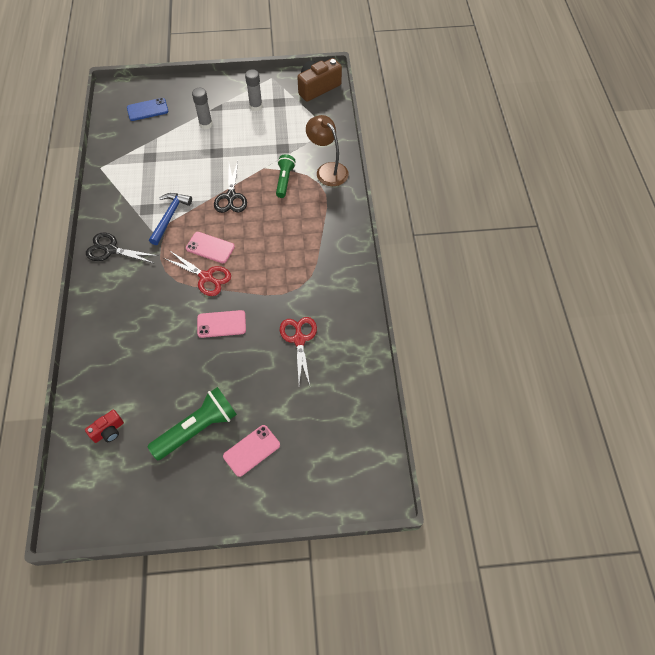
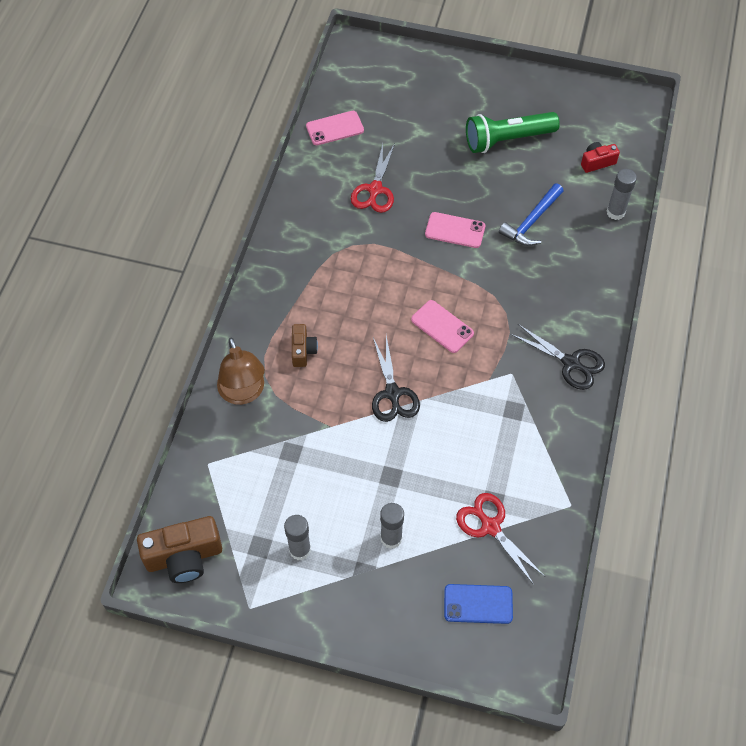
camera: 160 degrees left, 0 degrees up
blue hammer [149,193,192,245] -> blue hammer moved to [499,183,564,246]
red scissors [163,250,231,296] -> red scissors moved to [456,493,544,585]
black scissors [214,161,247,213] -> black scissors turned 150 degrees clockwise [372,335,420,422]
pink phone [223,425,280,477] -> pink phone moved to [306,111,364,145]
green flashlight [276,154,296,198] -> none
none -> brown camera [292,324,318,367]
none -> grey glue stick [606,169,637,220]

